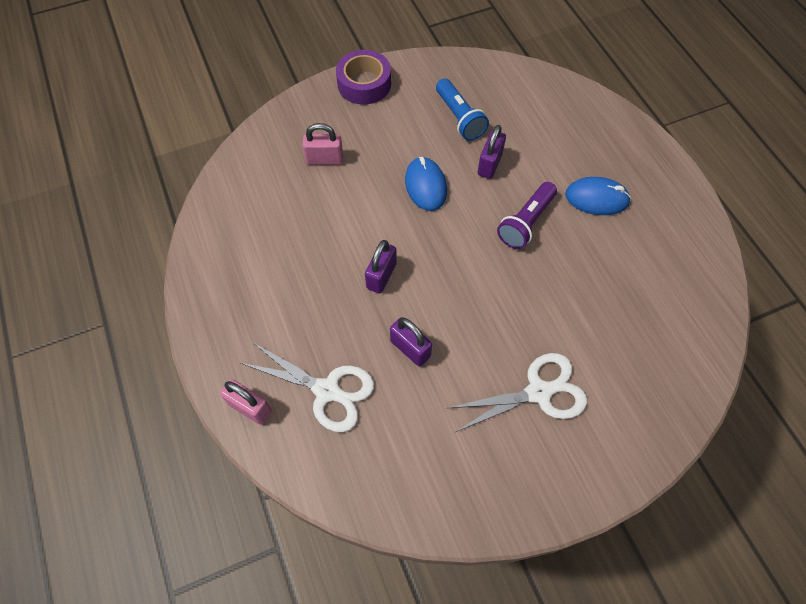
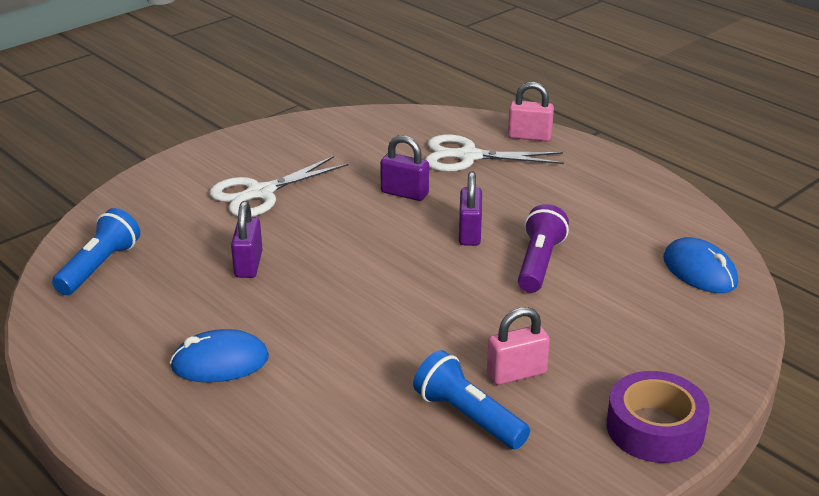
camera: 160 degrees right, 30 degrees down
pink padlock [303,123,343,165] -> pink padlock moved to [487,307,550,385]
blue mouse [405,157,447,211] -> blue mouse moved to [663,237,738,293]
purple padlock [478,125,506,179] -> purple padlock moved to [231,201,263,278]
purple flashlight [497,182,557,249] -> purple flashlight moved to [518,204,569,293]
none -> blue flashlight [52,208,140,295]

